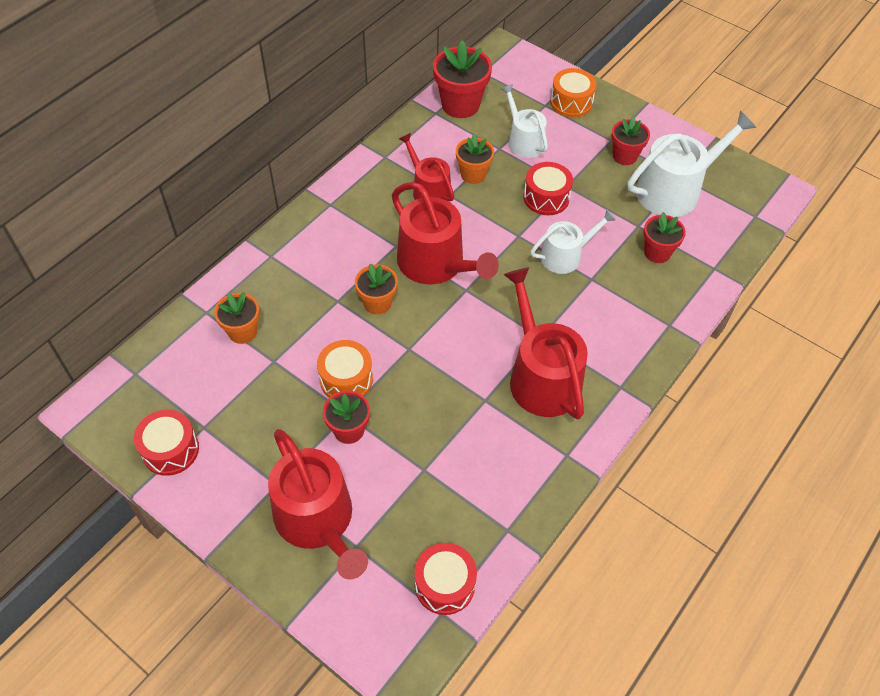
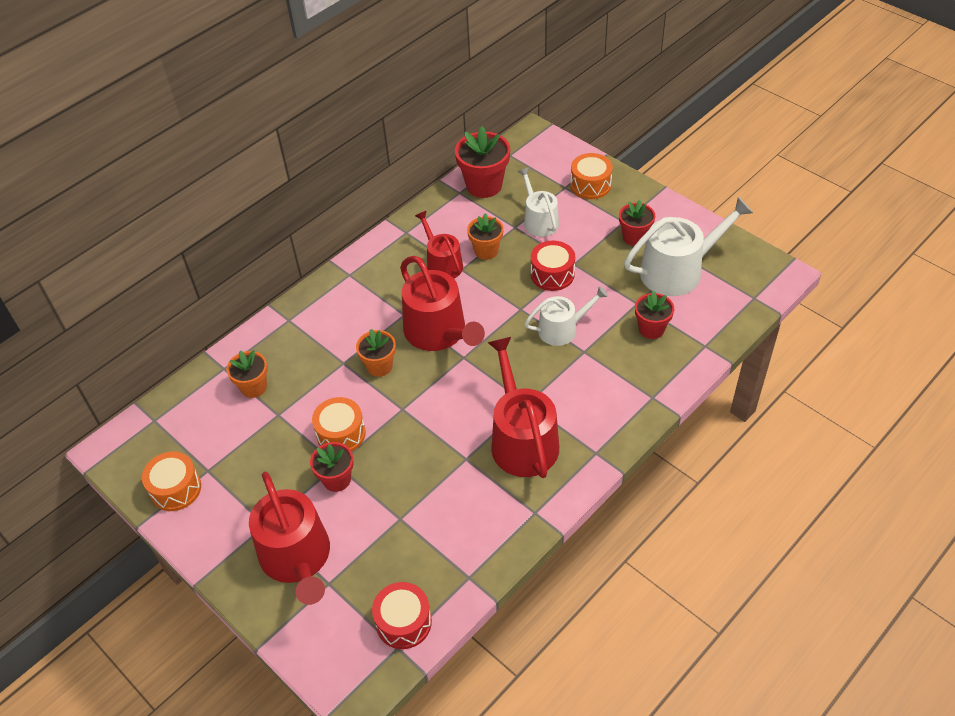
camera: 10 degrees right, 5 degrees down
red drum [134,410,199,476] -> orange drum [142,451,201,511]

